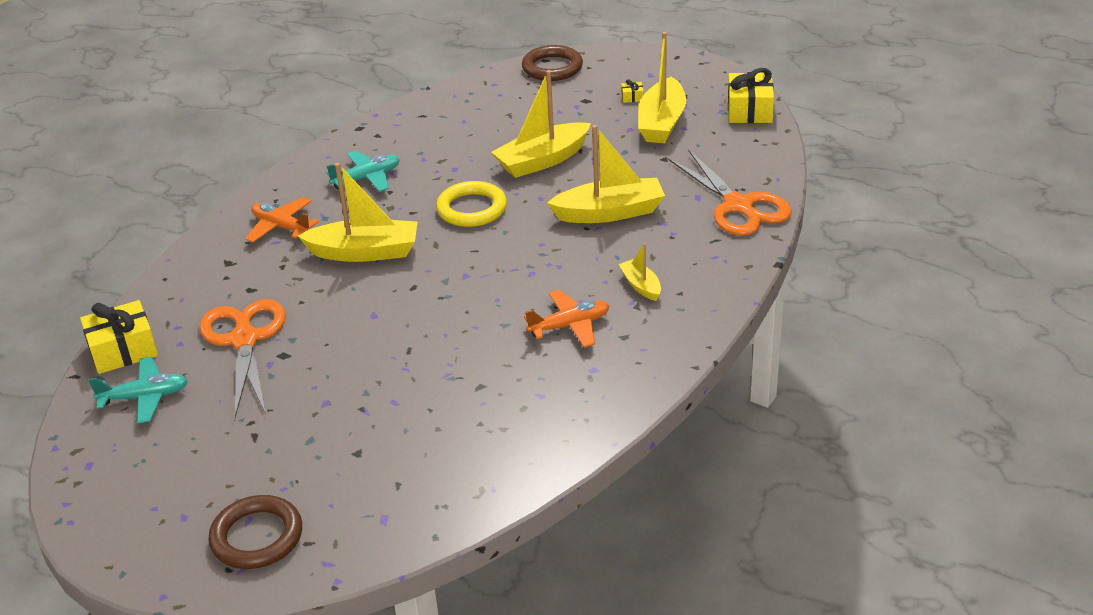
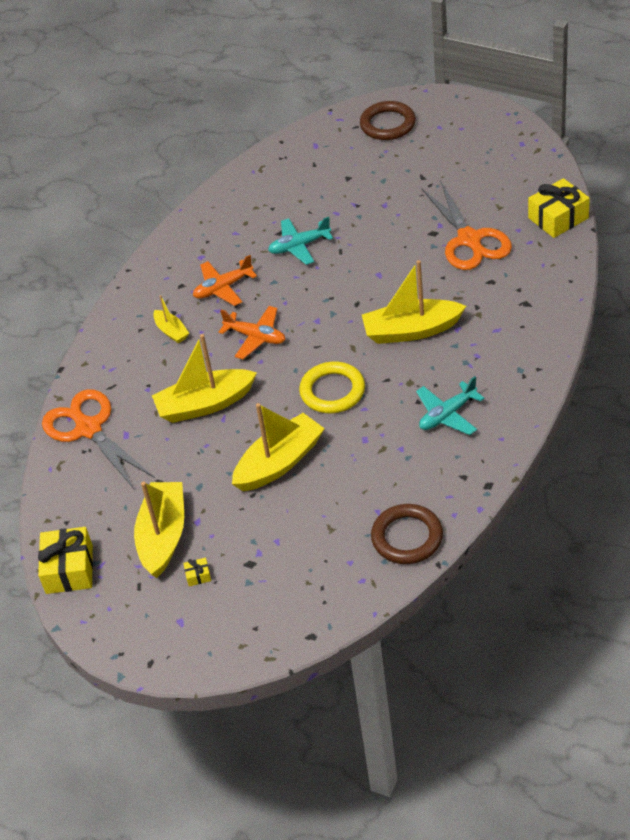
camera: 175 degrees right, 10 degrees up
turquoise plane [88,357,188,424] -> turquoise plane moved to [268,217,333,265]
orange plane [245,197,319,242] -> orange plane moved to [219,306,286,359]
brown ring [522,45,583,81] -> brown ring moved to [371,504,443,564]

